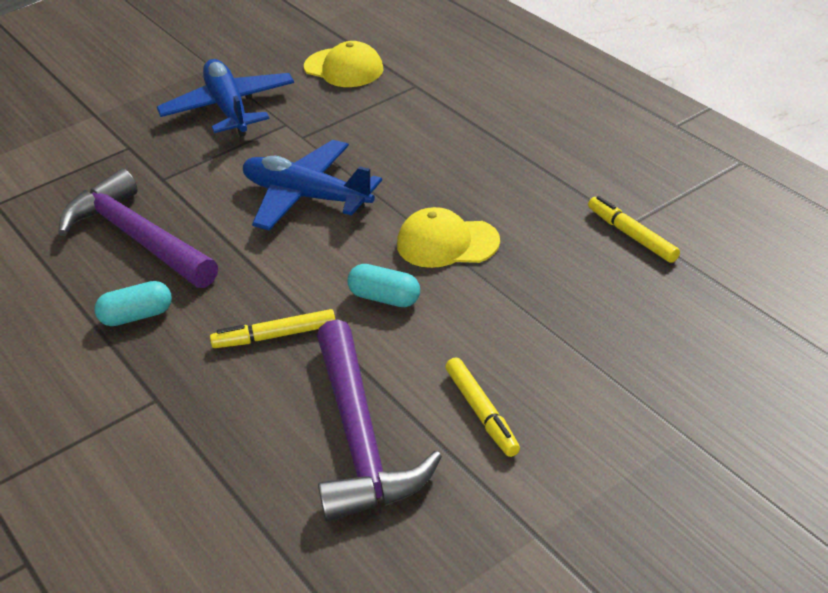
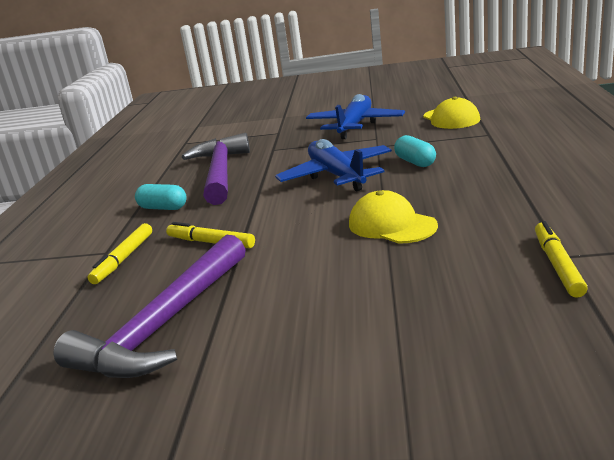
camera: 40 degrees right, 15 degrees down
turquoise capsule [348,264,420,307] -> turquoise capsule moved to [394,135,436,167]
yellow marker [445,357,520,457] -> yellow marker moved to [88,223,152,284]

